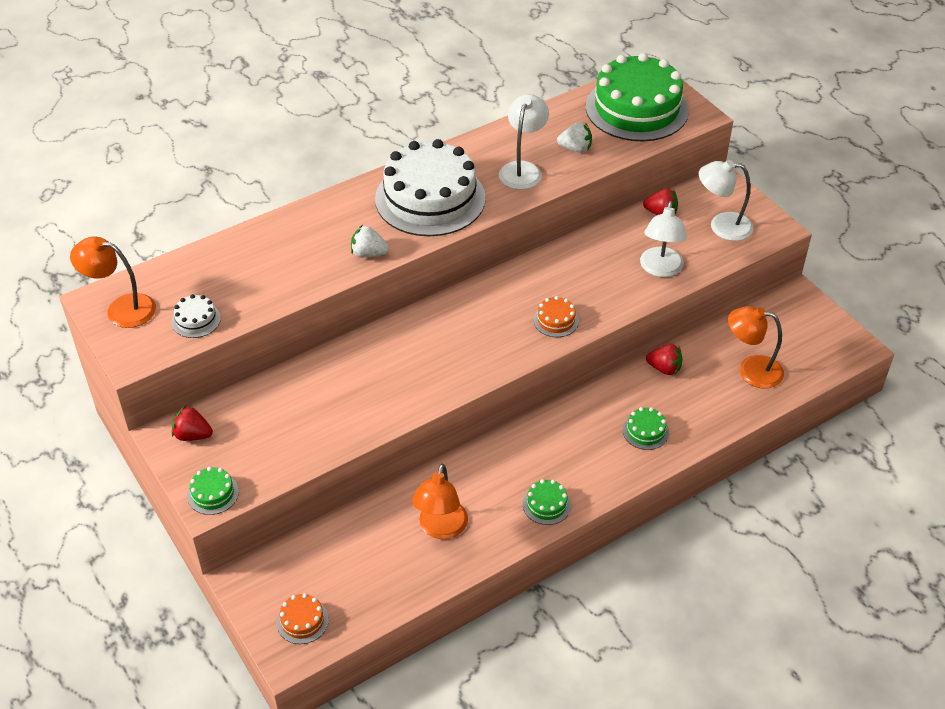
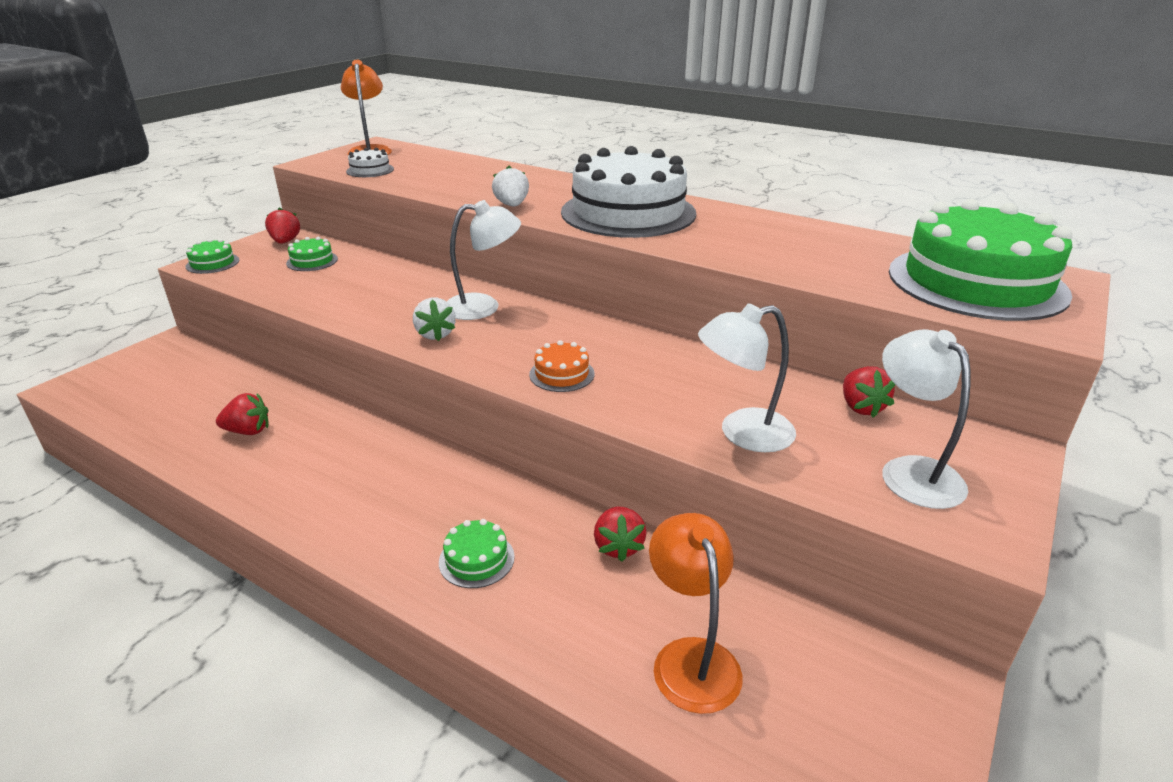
camera: 65 degrees right, 15 degrees down
orange cake [276,593,329,644] -> none
orange lamp [412,464,468,539] -> red strawberry [216,393,269,435]
white lamp [499,94,549,190] -> white lamp moved to [447,200,521,320]
green cake [523,479,571,525] -> green cake moved to [286,237,338,271]
white strawberry [557,122,592,153] -> white strawberry moved to [413,298,456,341]

